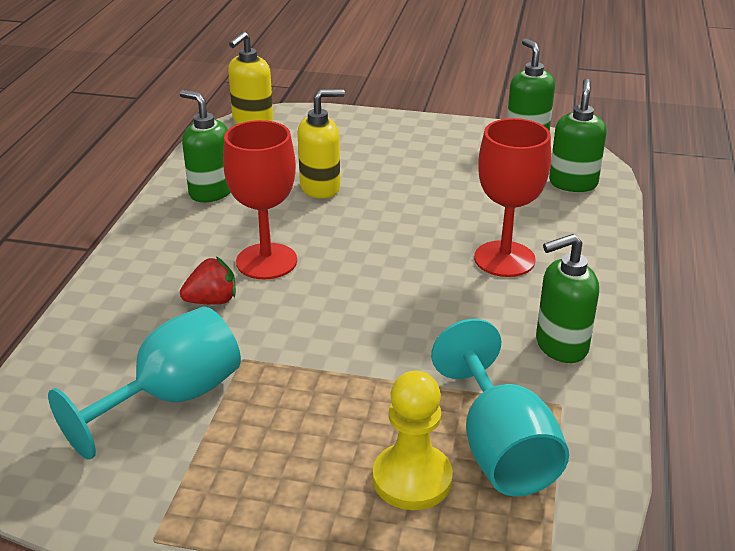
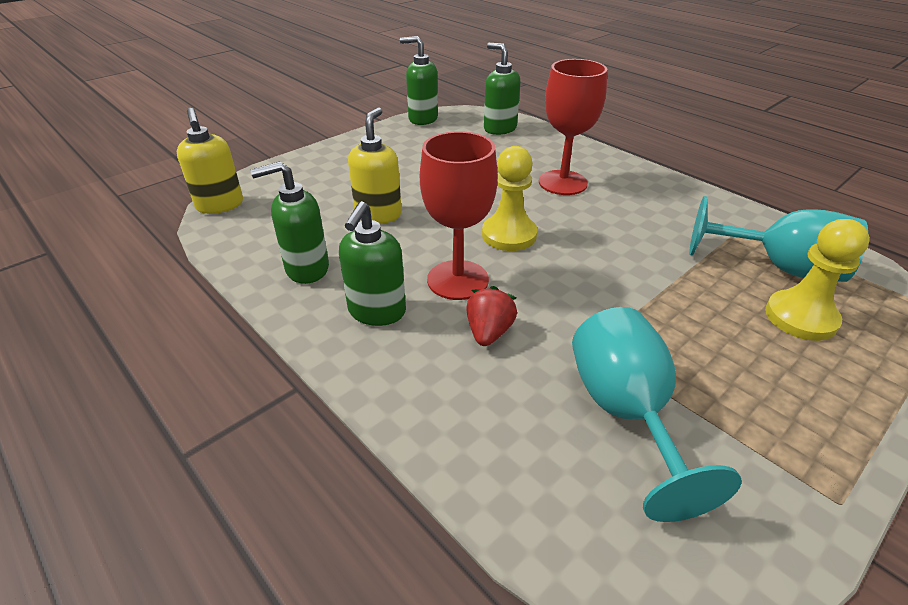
camera: 55 degrees left, 5 degrees up
green soap dispenser [536,234,599,363] -> green soap dispenser moved to [339,201,406,326]
none -> yellow pawn [482,146,538,251]

